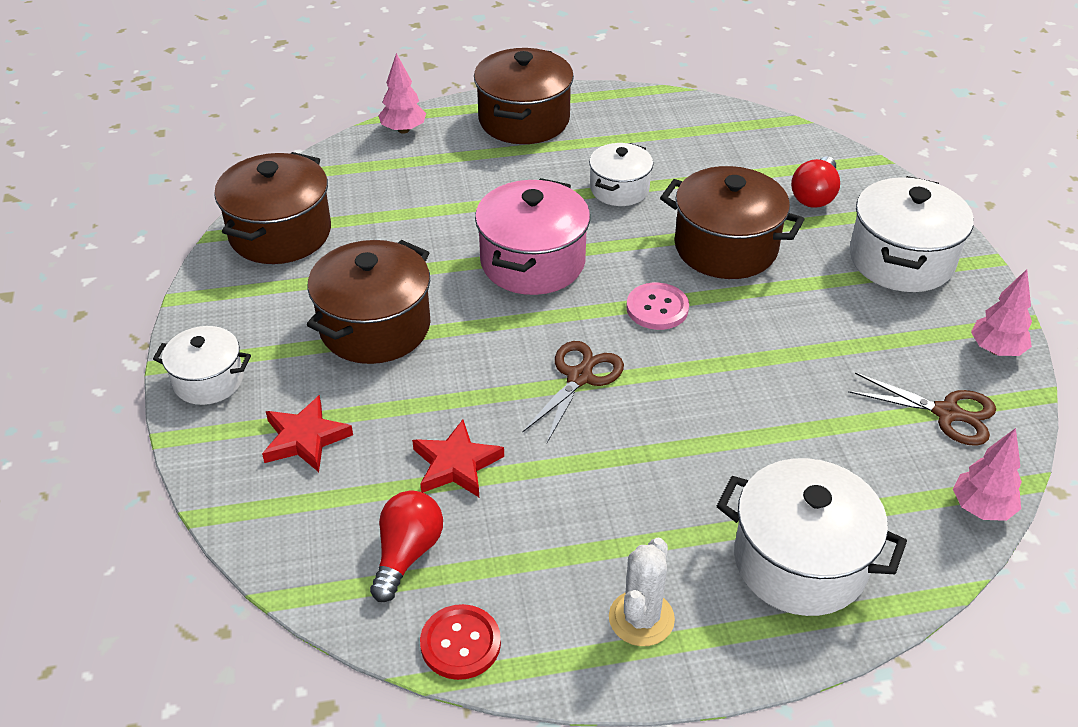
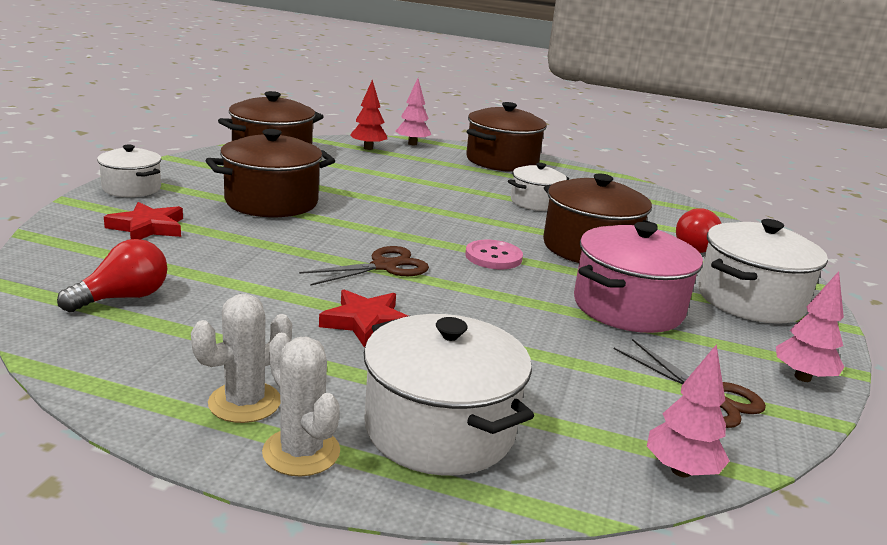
camera: 25 degrees right, 20 degrees down
red star [412,420,504,497] -> red star moved to [319,290,408,347]
red button [420,604,501,680] -> none
pink pot [475,178,590,295] -> pink pot moved to [574,222,703,333]
none -> white cactus [262,333,340,477]
none -> red tree [350,80,387,150]

